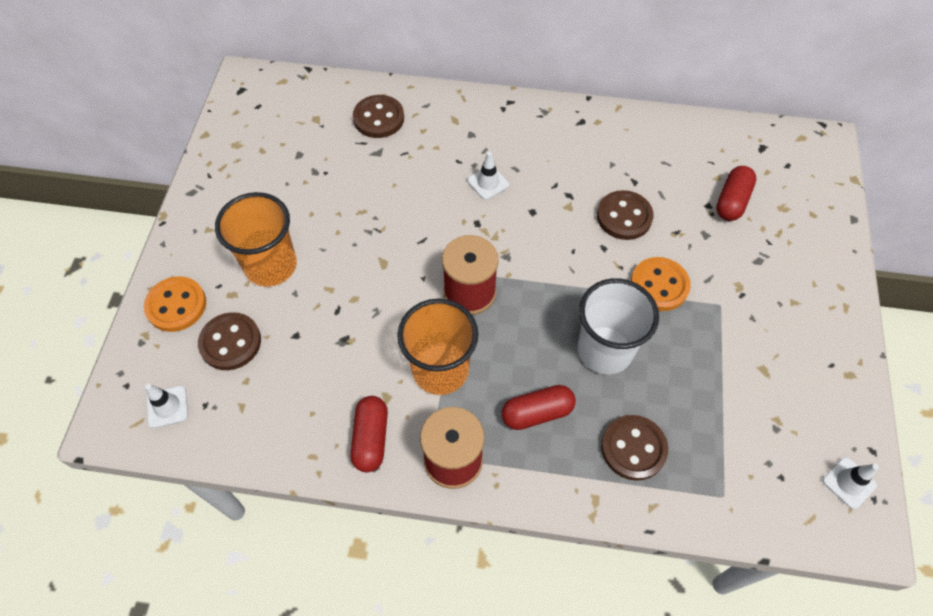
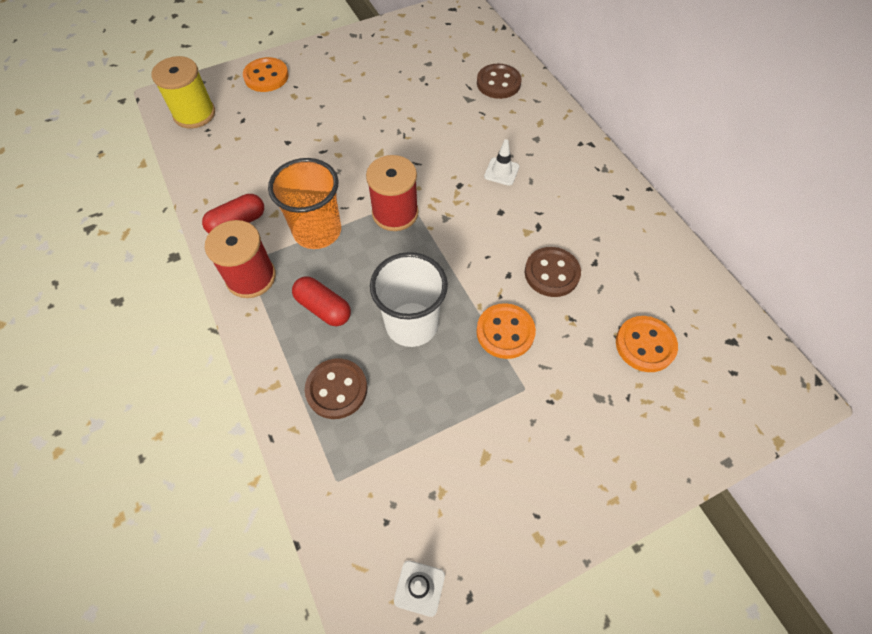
camera: 55 degrees right, 0 degrees up
white traffic cone [145,384,188,428] -> yellow spool [151,56,215,129]
brown button [198,312,261,370] -> none
orange cup [215,192,297,287] -> none
red capsule [716,166,756,221] -> orange button [616,316,678,372]

